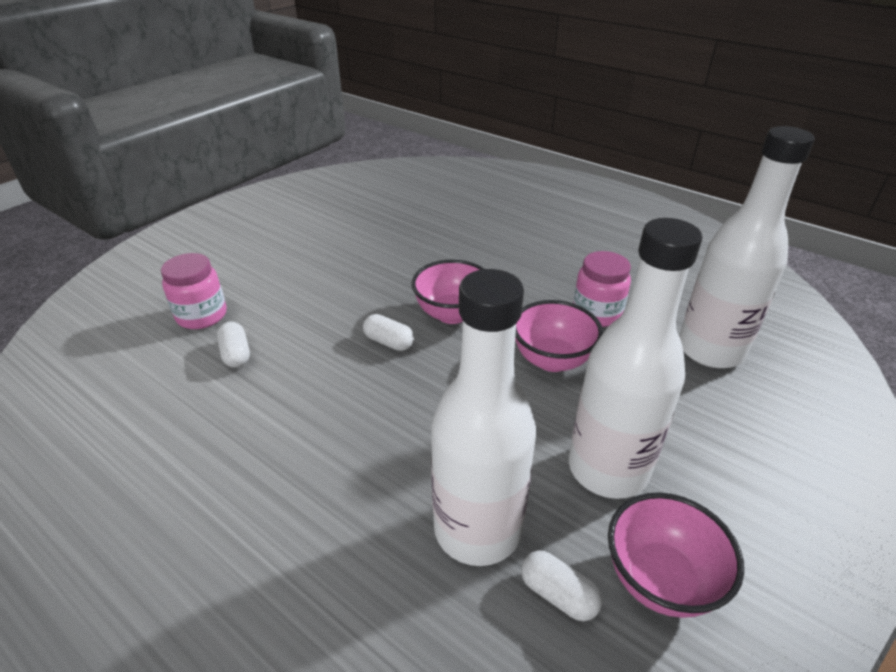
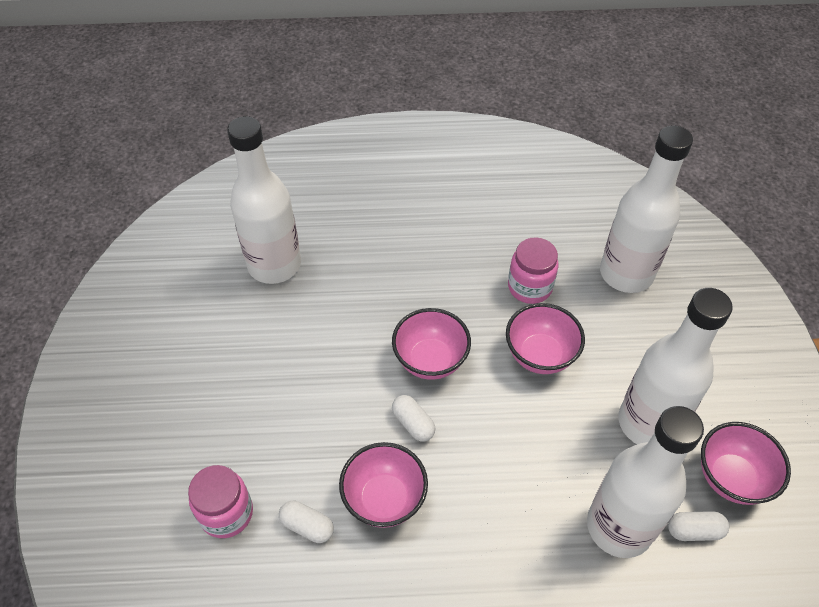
camera: 40 degrees left, 15 degrees up
white capsule [363,314,414,351] -> white capsule turned 60 degrees clockwise [392,395,435,442]
none -> white bottle [227,116,301,284]
none -> pink bowl [339,442,428,528]

